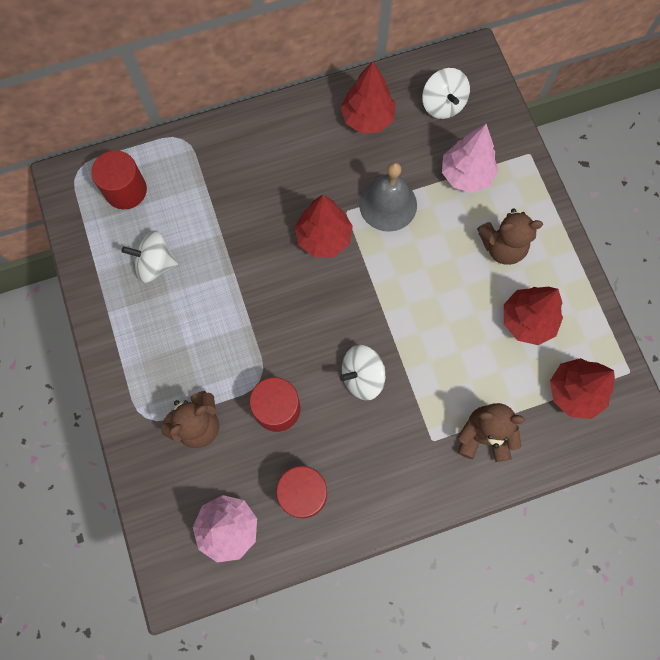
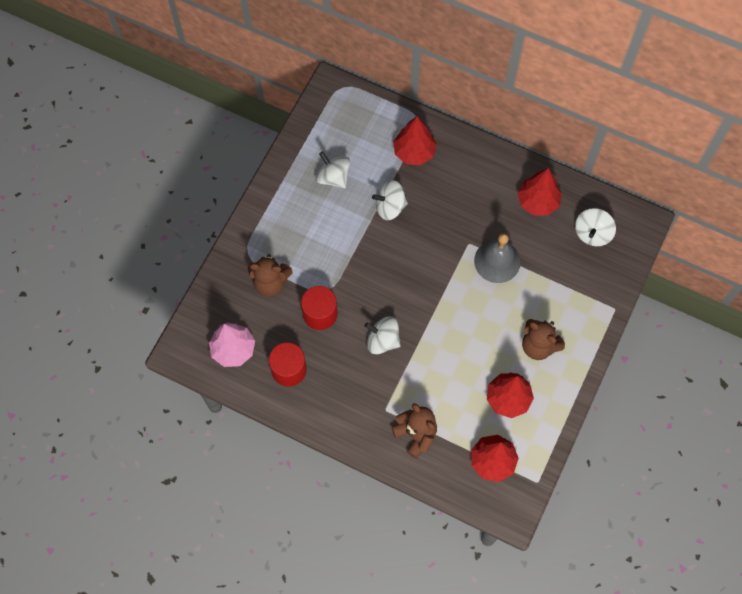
camera: 45 degrees right, 5 degrees down
red cylinder [91,150,147,209] -> none
red tree [295,195,353,257] -> red tree moved to [393,116,437,165]
pink tree [442,124,498,193] -> none
none -> white spinning top [372,180,408,220]

